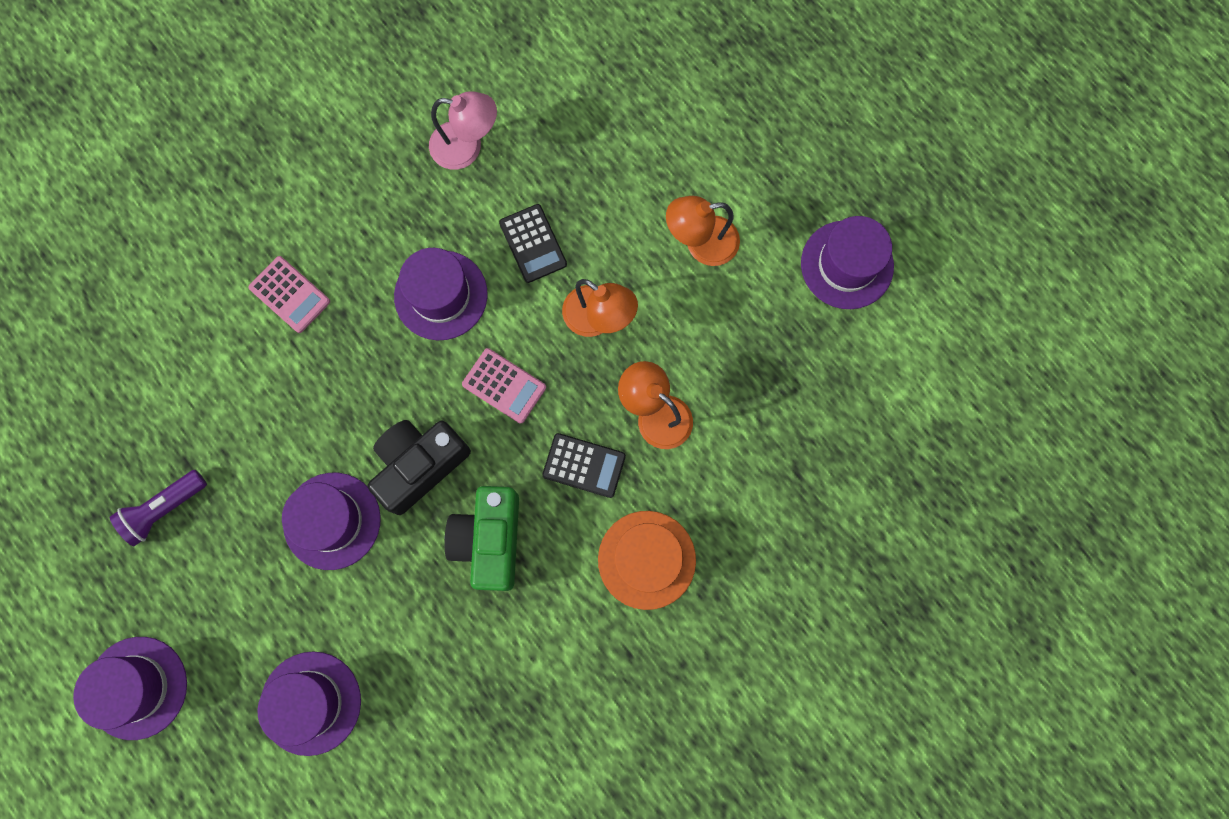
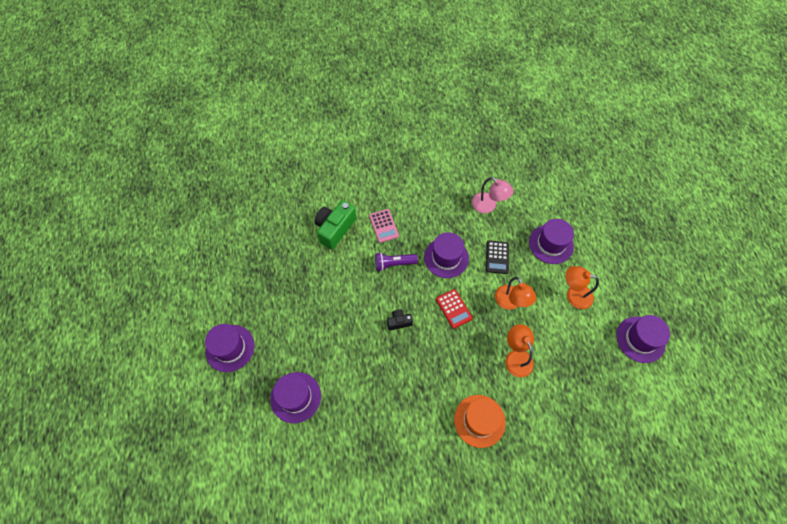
camera: 30 degrees right, 15 degrees down
purple flashlight [110,470,207,546] -> purple flashlight moved to [375,252,418,271]
purple hat [282,473,381,570] -> purple hat moved to [529,219,574,264]
black camera [368,420,471,515] -> black camera [387,309,413,330], size x0.52
green camera [444,486,519,591] -> green camera moved to [314,200,356,249]
pink calculator [462,348,546,424] -> red calculator [436,289,473,329]
black calculator [542,433,626,498] -> none

